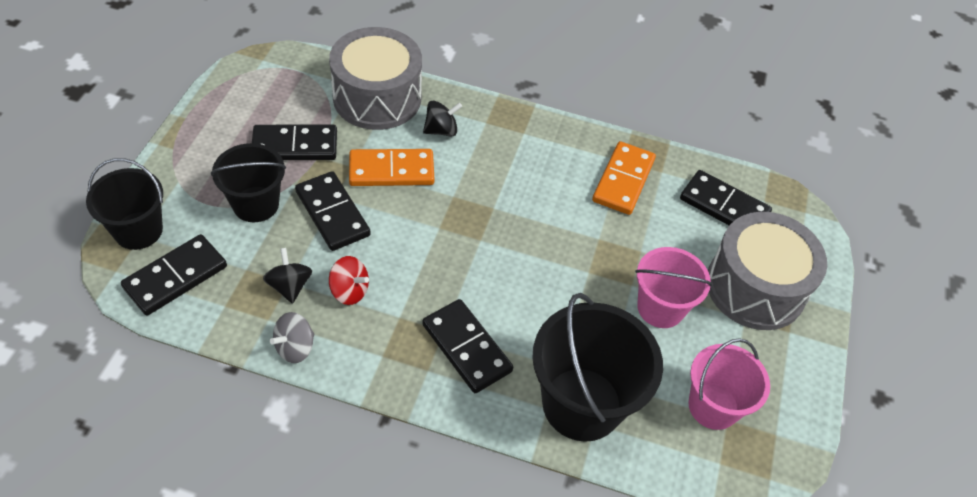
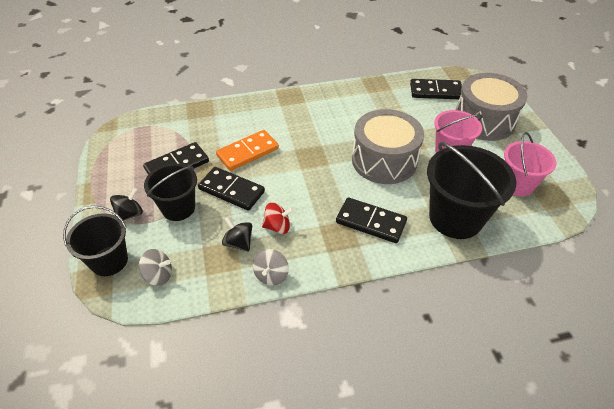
camera: 25 degrees left, 5 degrees down
black domino [121,234,227,316] -> grey spinning top [139,249,172,286]
grey drum [329,27,422,130] -> grey drum moved to [352,109,424,184]
black spinning top [423,101,462,137] -> black spinning top moved to [110,188,143,221]
orange domino [592,141,656,215] -> none

